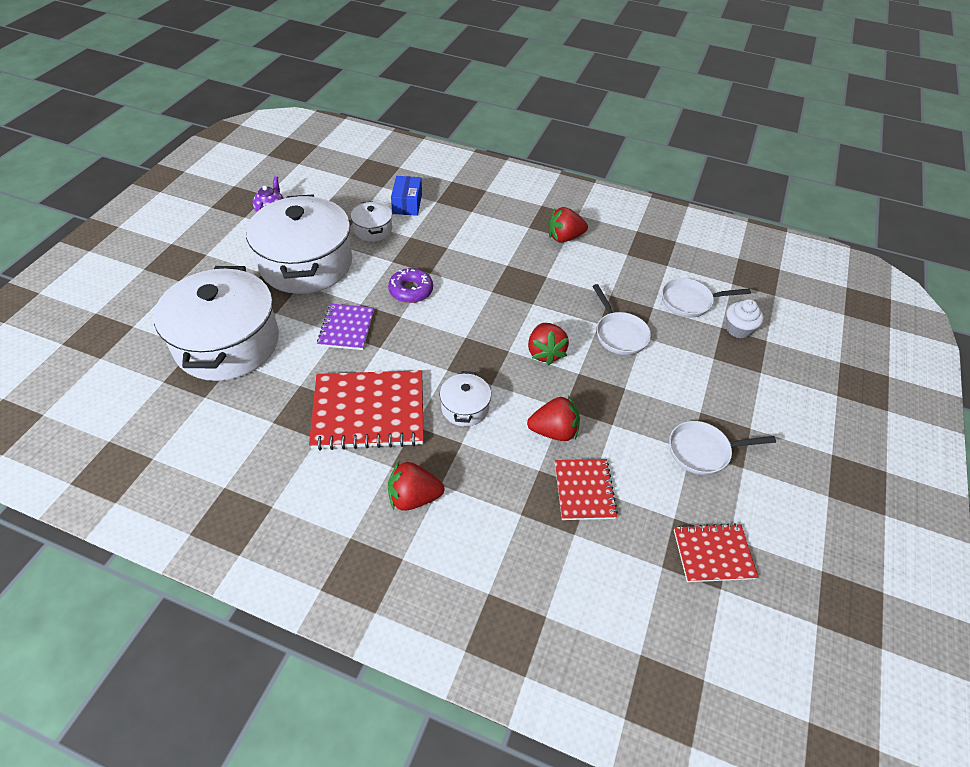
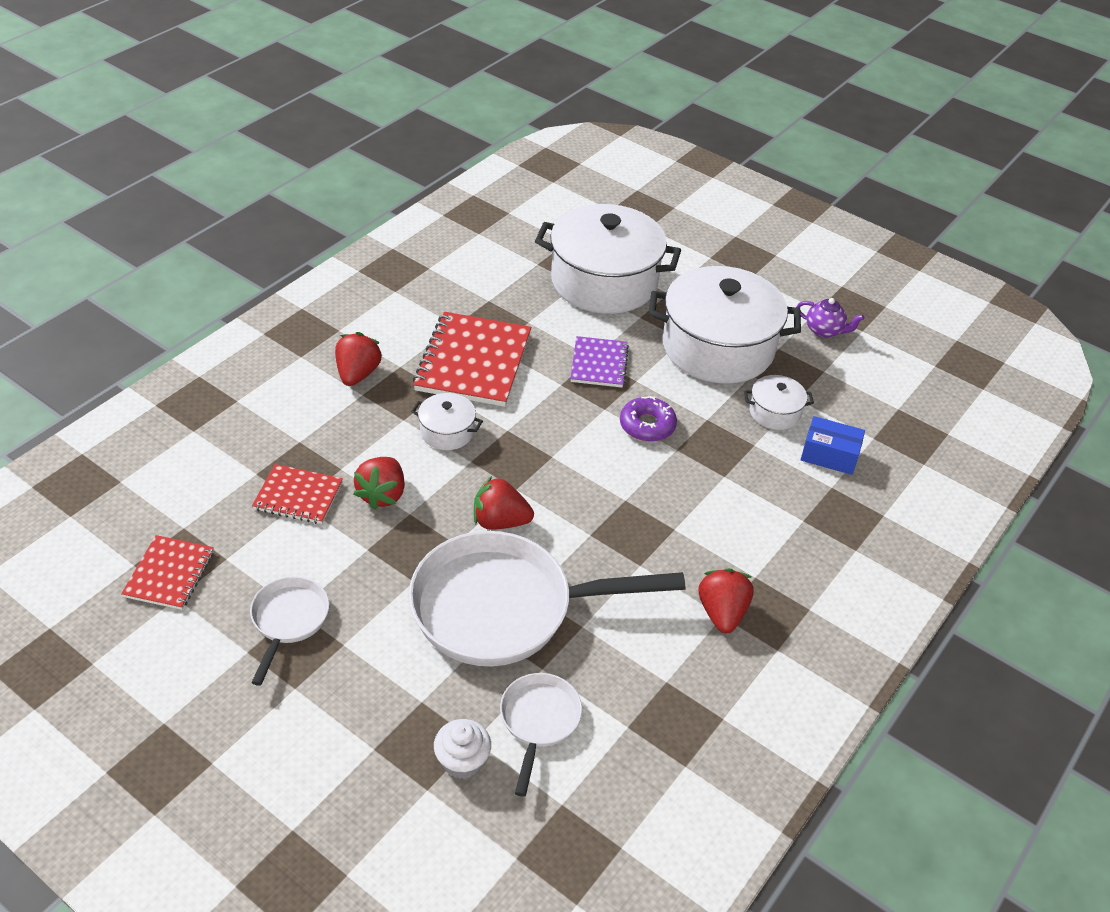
camera: 105 degrees right, 5 degrees down
purple notebook [317,304,374,350] -> purple notebook turned 75 degrees clockwise [570,336,629,387]
white pan [592,284,651,355] -> white pan [409,531,685,666], size x2.07

